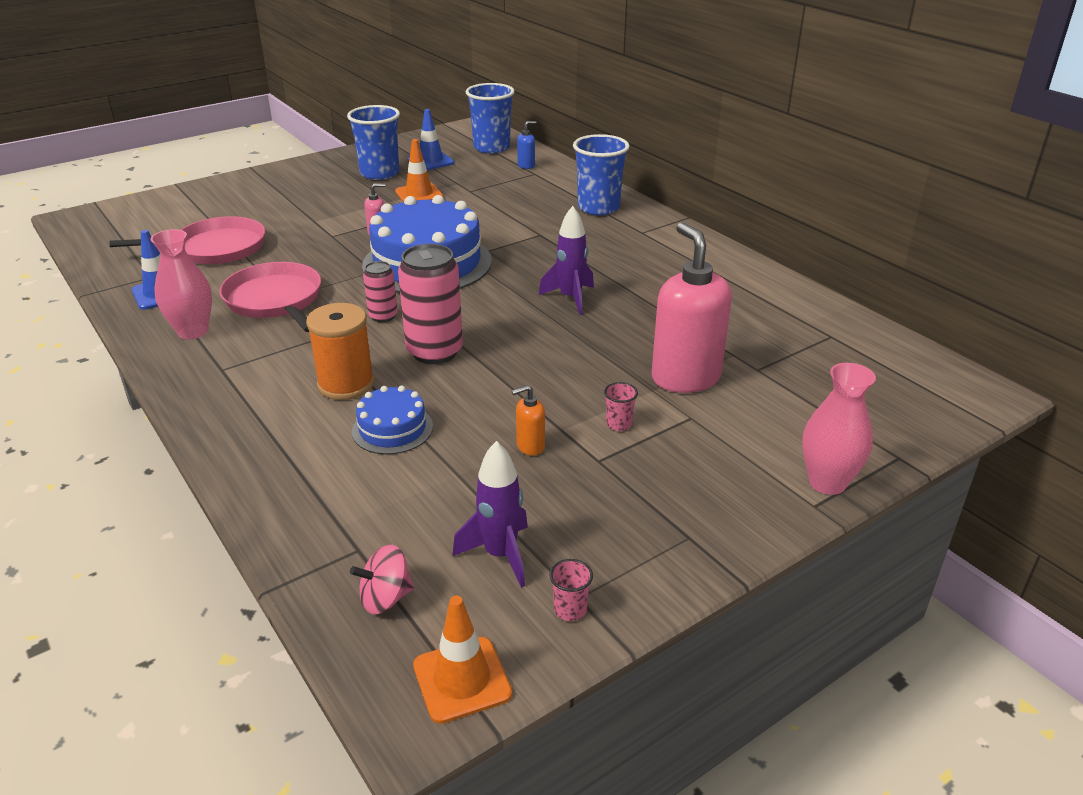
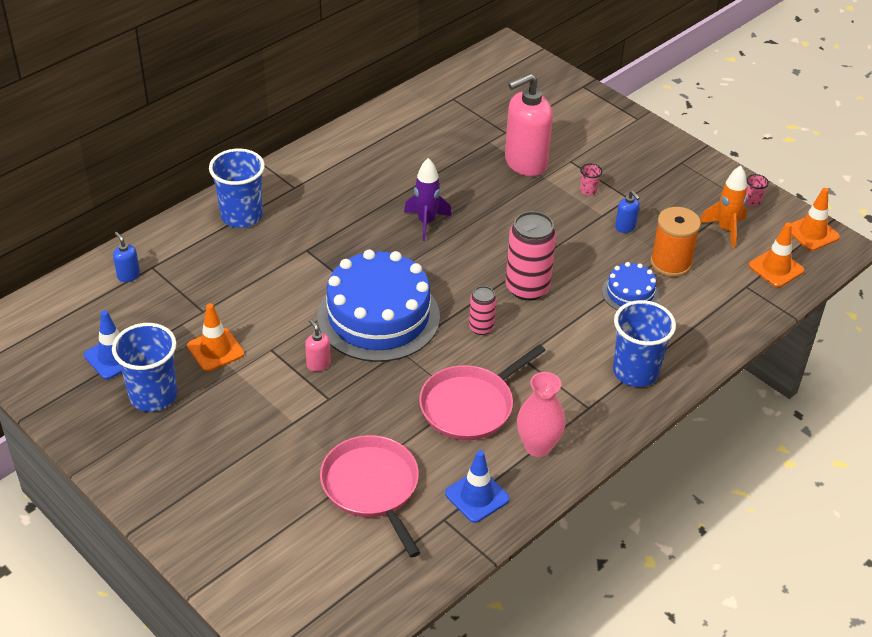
camera: 100 degrees left, 10 degrees up
orange spool [306,303,374,400] -> orange spool moved to [650,207,701,277]
pink spinning top [350,545,414,614] -> orange traffic cone [749,222,804,287]
purple rocket [452,441,528,588] -> orange rocket [700,166,748,248]
blue cup [466,83,515,154] -> blue cup moved to [613,300,676,387]
orange soap dispenser [512,385,545,456] -> blue soap dispenser [615,191,640,233]
pink vase [802,363,876,495] -> none

